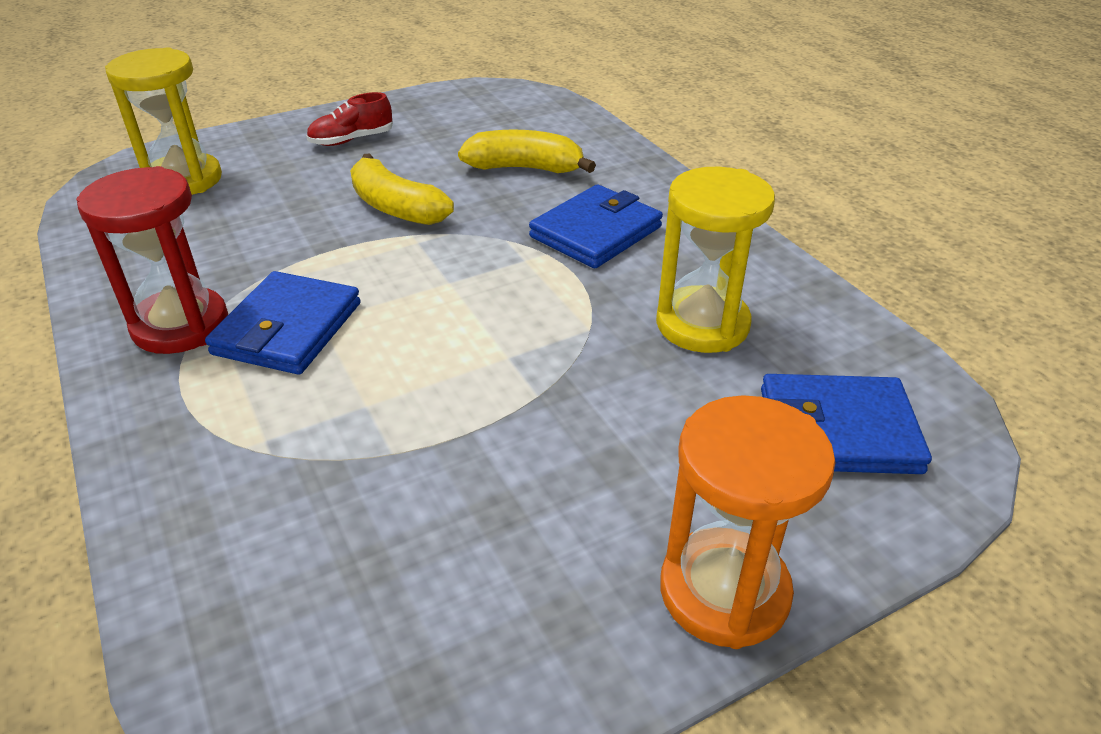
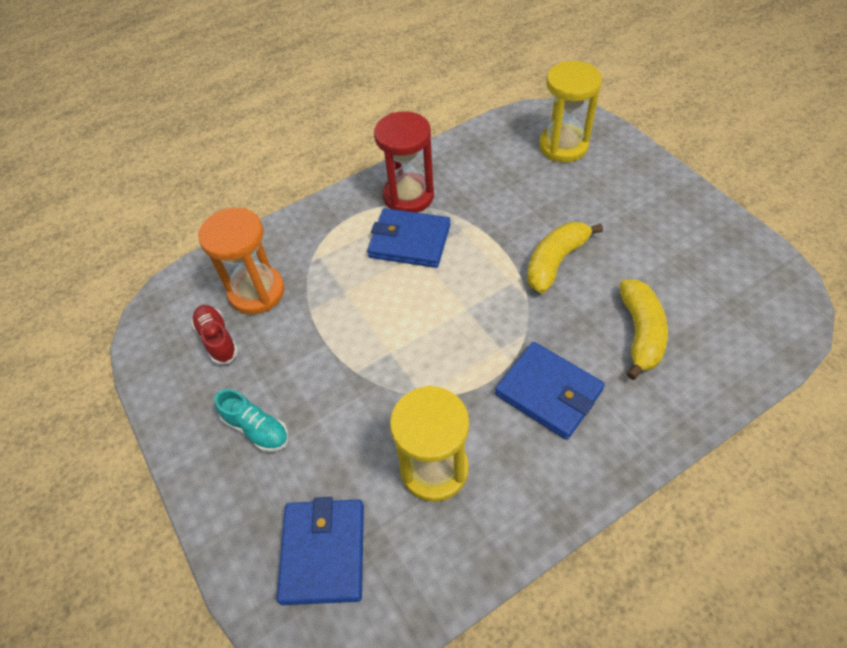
camera: 90 degrees right, 15 degrees up
red shoe [306,92,393,146] -> red shoe moved to [191,305,238,365]
orange hourglass [660,395,835,649] -> orange hourglass moved to [198,208,285,314]
none -> turquoise shoe [214,389,288,452]

